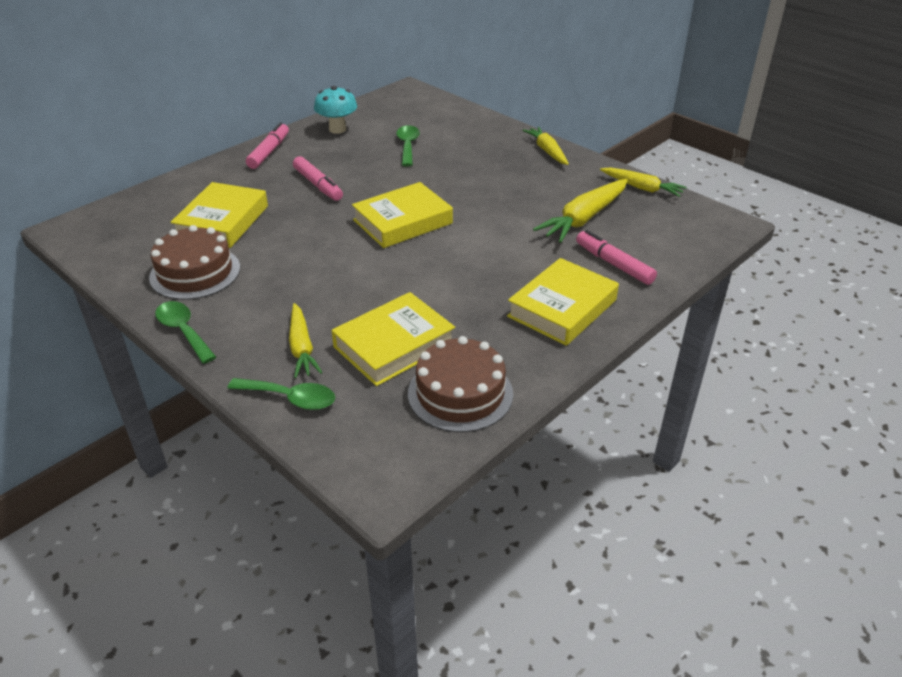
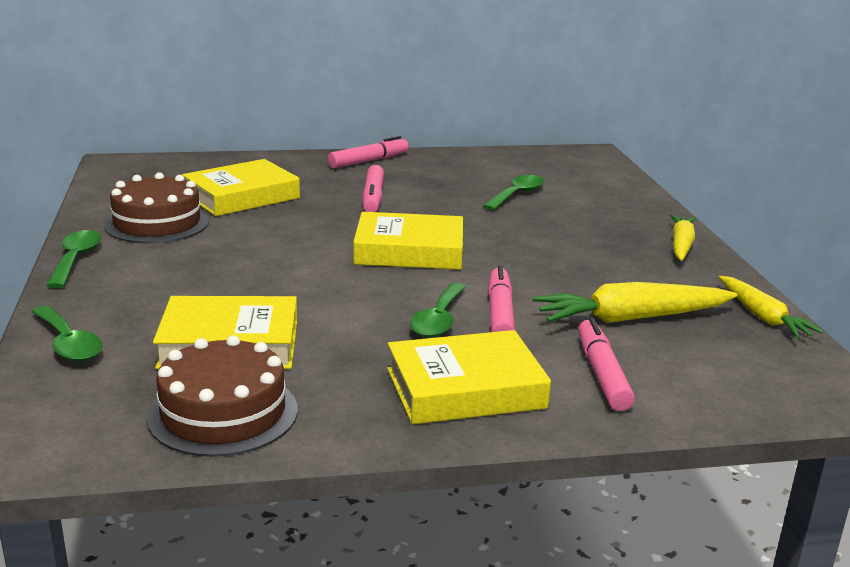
camera: 35 degrees right, 15 degrees down
yellow carrot [289,303,322,378] -> none
turquoise mushroom [314,86,357,134] -> none
none -> green spoon [410,283,466,338]
none -> pink marker [488,265,515,332]

